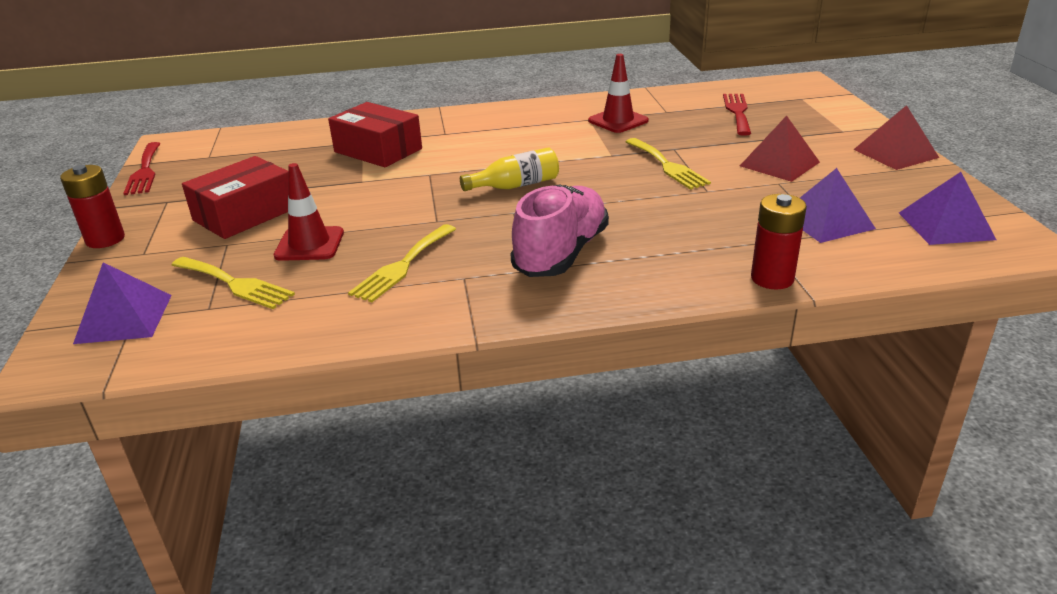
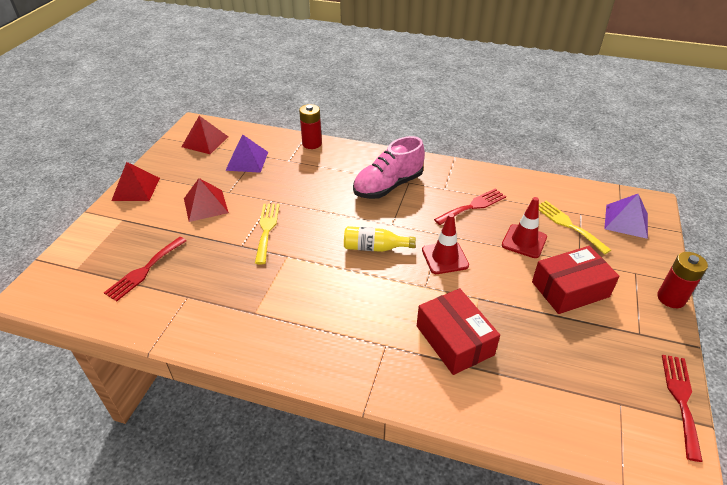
camera: 155 degrees left, 10 degrees up
yellow fork [348,224,456,302] -> red fork [434,188,506,225]
red traffic cone [588,54,649,133] -> red traffic cone moved to [422,213,469,274]
purple pyramid [899,172,996,245] -> red pyramid [181,116,228,154]

